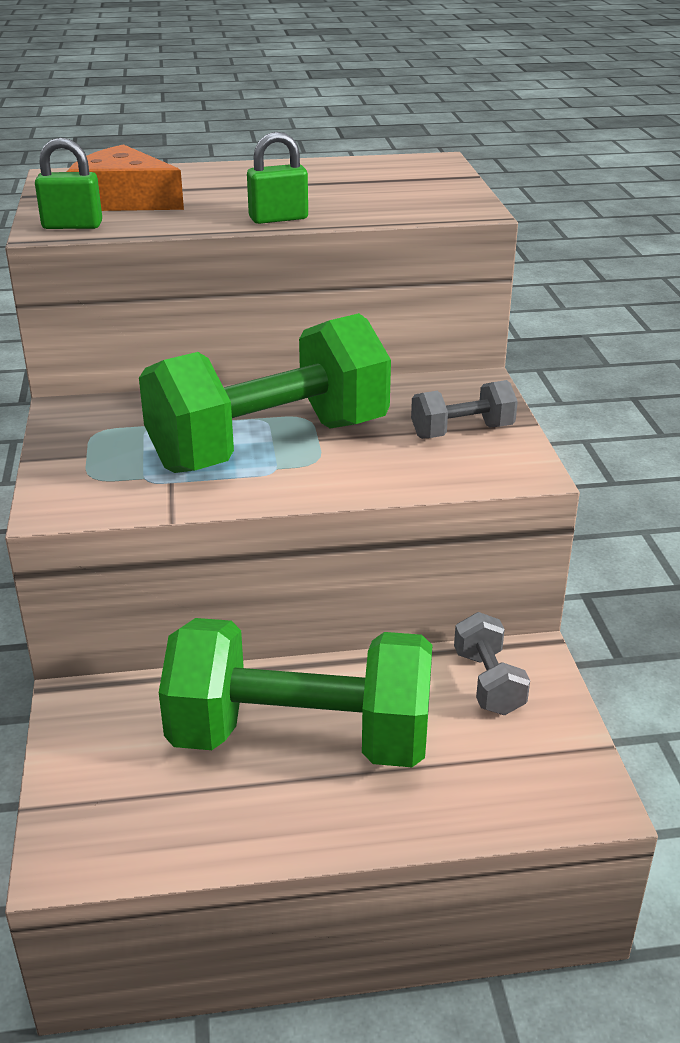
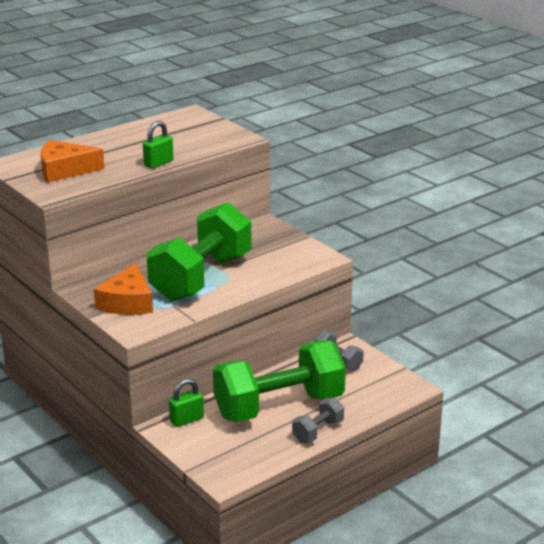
camera: 30 degrees left, 5 degrees down
green padlock [35,138,102,229] -> green padlock moved to [169,379,204,427]
grey dumbbell [411,380,518,439] -> grey dumbbell moved to [292,397,344,443]
none -> orange cheese [94,263,153,315]

